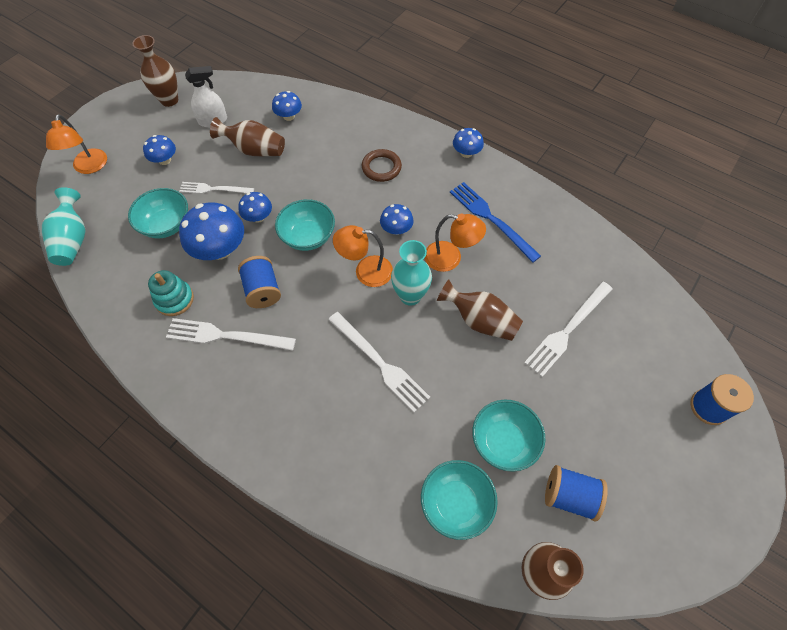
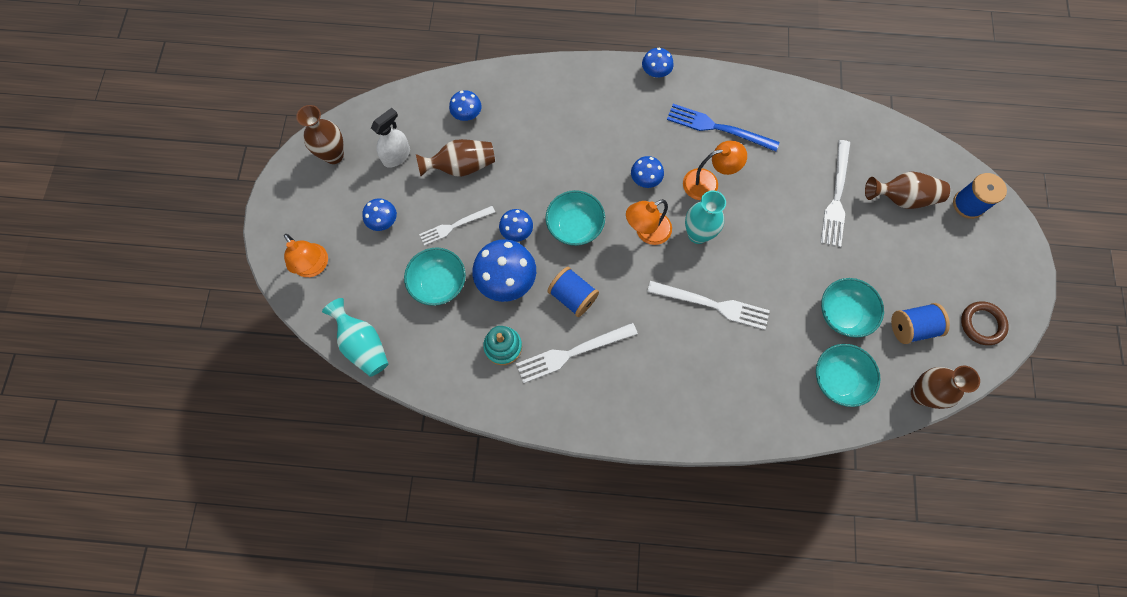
camera: 30 degrees left, 10 degrees up
brown ring [362,149,402,182] -> brown ring moved to [961,302,1009,345]
brown vase [437,279,523,341] -> brown vase moved to [865,172,950,209]

